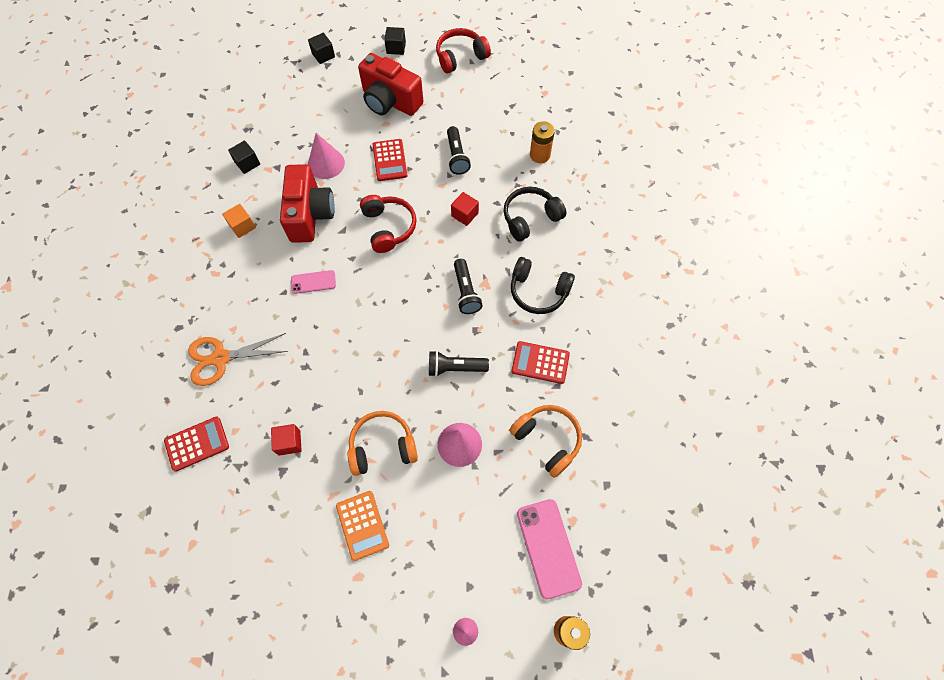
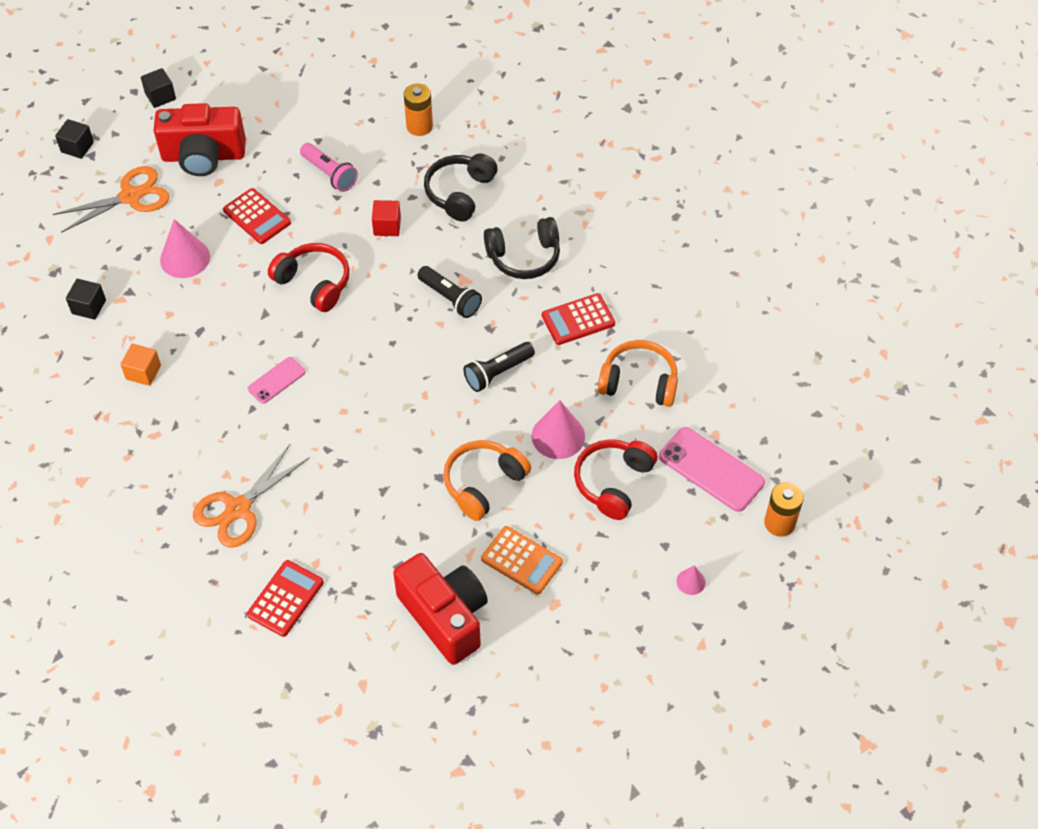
camera: 35 degrees left, 10 degrees down
red cube [271,424,302,456] -> none
red camera [280,164,335,243] -> red camera moved to [393,553,488,665]
red headphones [436,28,491,73] -> red headphones moved to [574,439,658,520]
black flashlight [447,126,471,175] -> pink flashlight [300,143,358,192]
none -> orange scissors [53,166,170,233]

